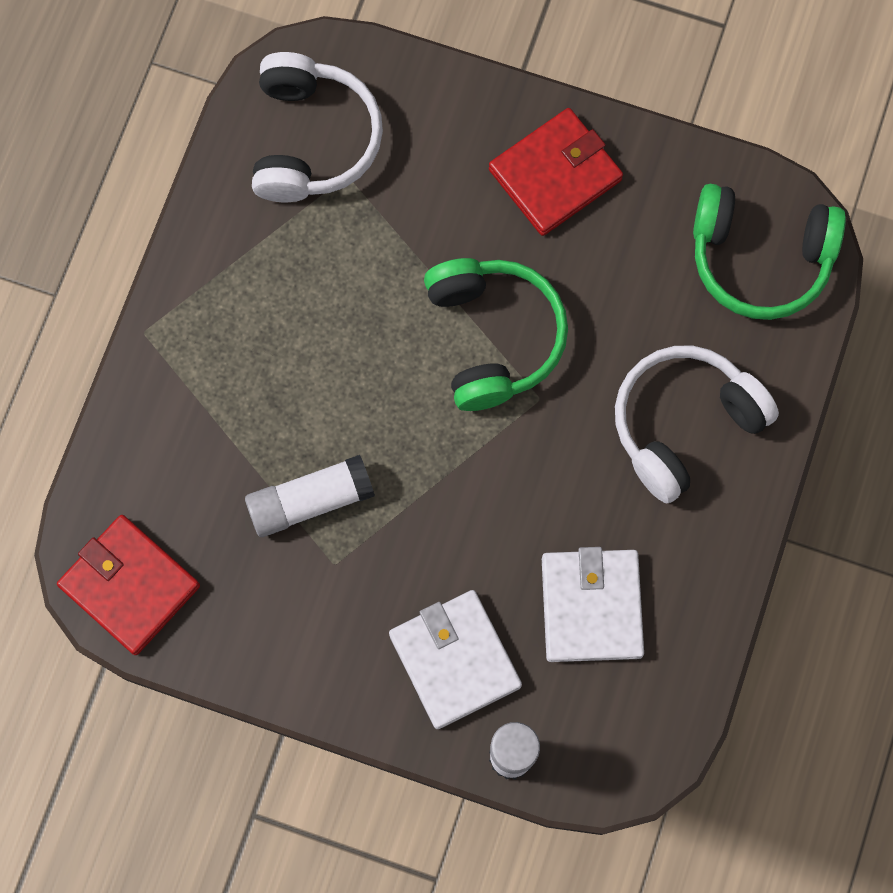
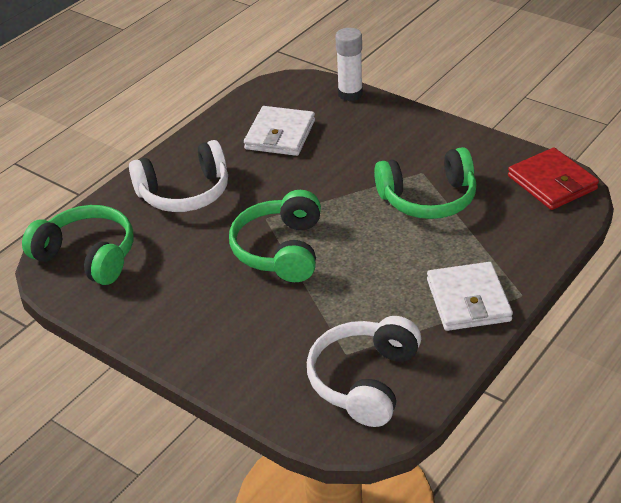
camera: 160 degrees left, 35 degrees down
white glue stick [245,455,375,537] -> green headphones [374,147,476,219]
white wallet [389,590,522,729] -> white wallet moved to [427,262,513,331]
red wallet [489,108,623,236] -> none

